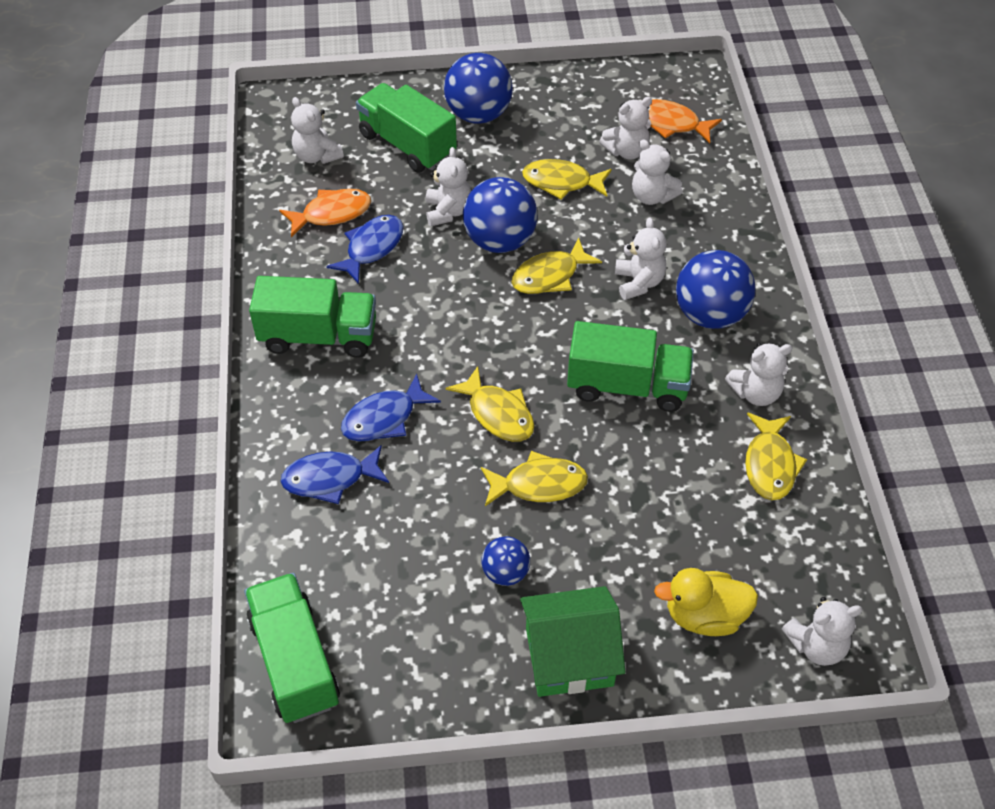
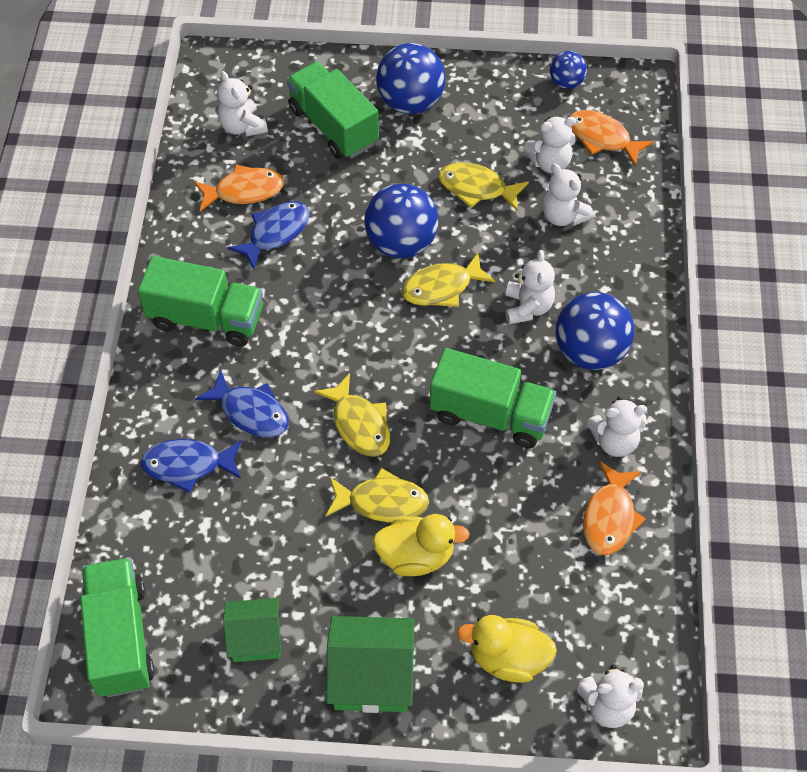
camera: 10 degrees right, 5 degrees up
blue fish [341,373,441,442] -> blue fish turned 120 degrees counterclockwise [195,369,289,437]
white teddy bear [426,147,471,226] -> none
blue ball [481,536,530,586] -> blue ball moved to [550,51,587,89]
yellow fish [745,412,807,500] -> orange fish [583,461,646,555]
none -> green house [223,598,282,662]
none -> yellow duck [373,514,470,576]

